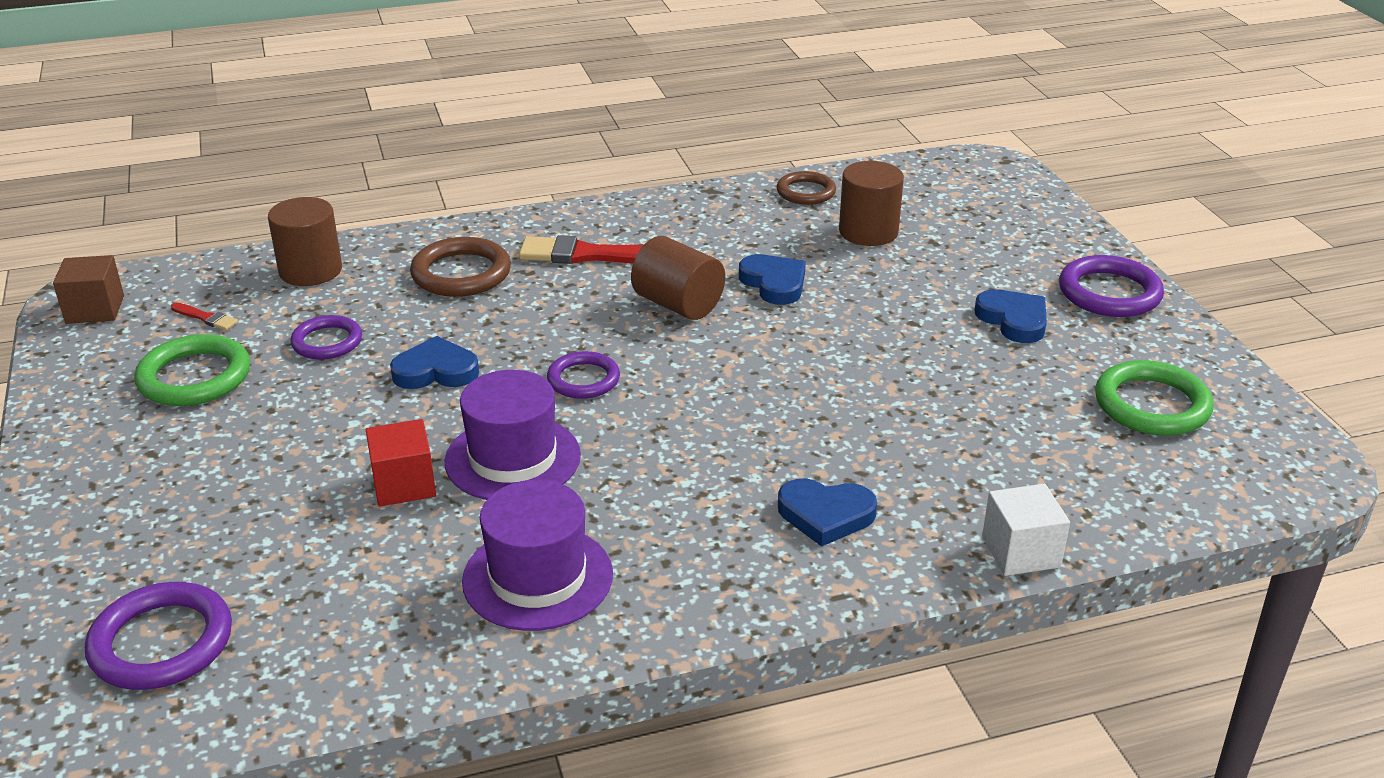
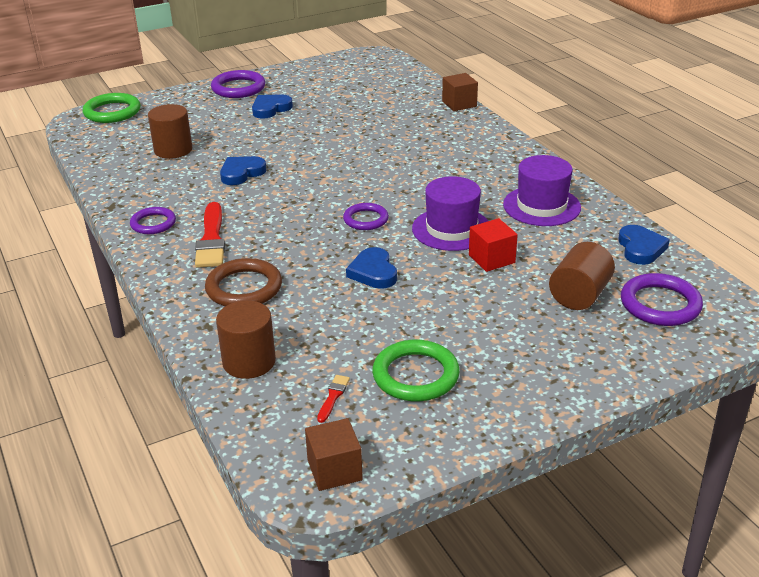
camera: 100 degrees left, 0 degrees up
purple ring [290,315,362,360] -> purple ring moved to [130,207,176,234]
brown cylinder [631,236,725,320] -> brown cylinder moved to [549,242,615,310]
brown ring [777,171,836,205] -> none
blue heart [778,478,877,547] -> blue heart moved to [618,225,670,265]
white cube [982,484,1070,576] -> brown cube [442,73,478,111]
green ring [1095,360,1214,436] -> green ring moved to [83,93,140,123]

